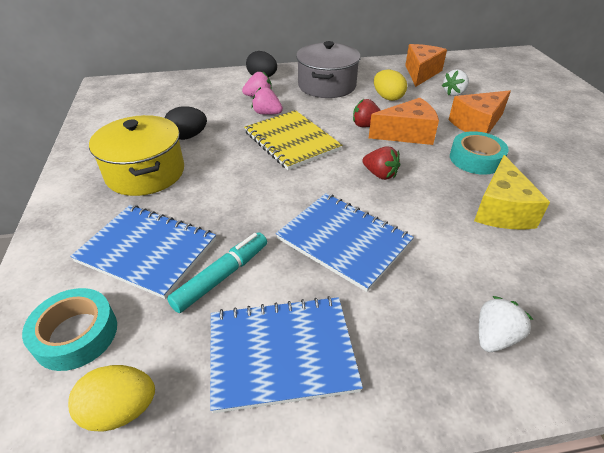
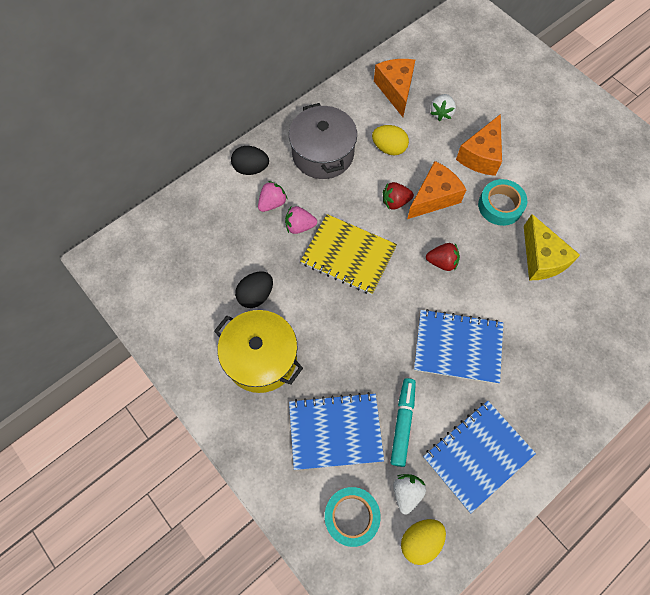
camera: 30 degrees left, 25 degrees up
white strawberry [479,296,533,352] -> white strawberry moved to [393,474,426,515]

